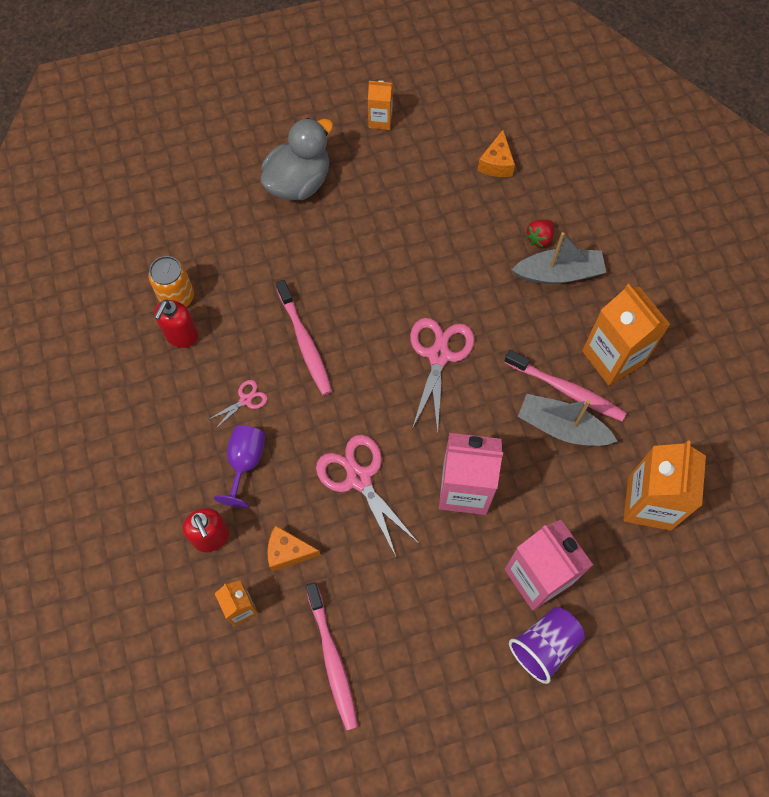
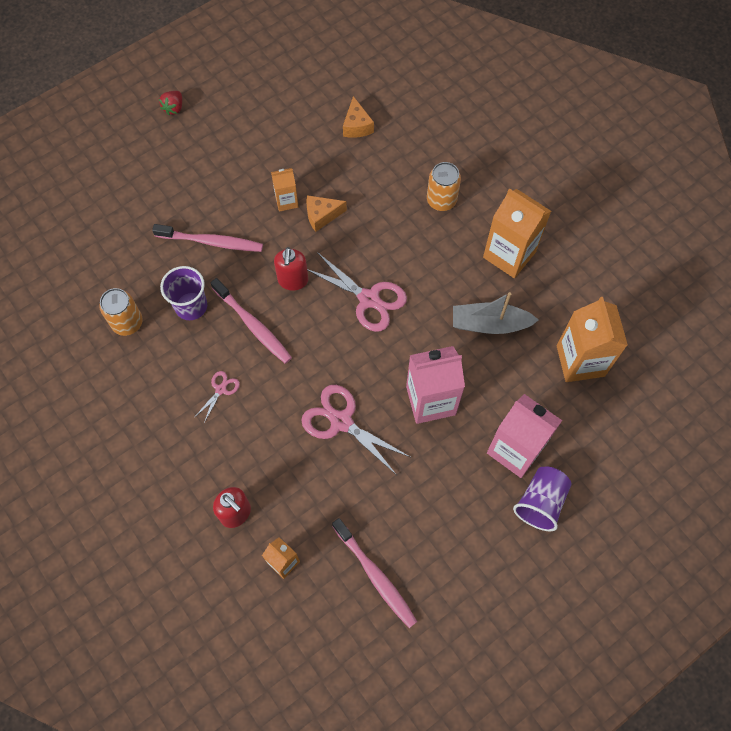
camera: 20 degrees left, 0 degrees up
red soap dispenser [154,299,198,348] -> red soap dispenser moved to [274,247,308,291]
purple goblet [214,425,265,508] -> none
grey duck [261,118,333,200] -> none
orange cheese [267,525,321,572] -> orange cheese moved to [306,195,347,232]
orange carton [368,80,393,130] -> orange carton moved to [271,168,299,212]
pink scissors [410,318,475,434] -> pink scissors turned 135 degrees clockwise [307,252,407,332]
pink toothbrush [504,350,627,422] -> pink toothbrush moved to [152,224,263,252]
grey boat [512,232,606,284] -> orange can [427,162,461,211]
red strawberry [525,219,554,247] -> red strawberry moved to [159,91,182,115]
none -> purple cup [160,266,207,320]

